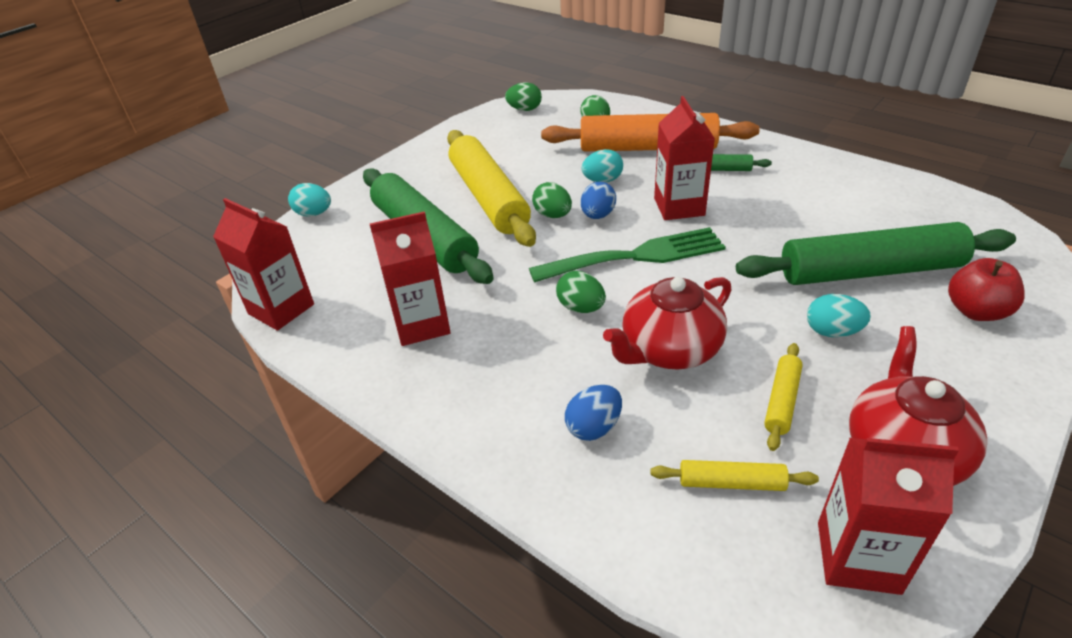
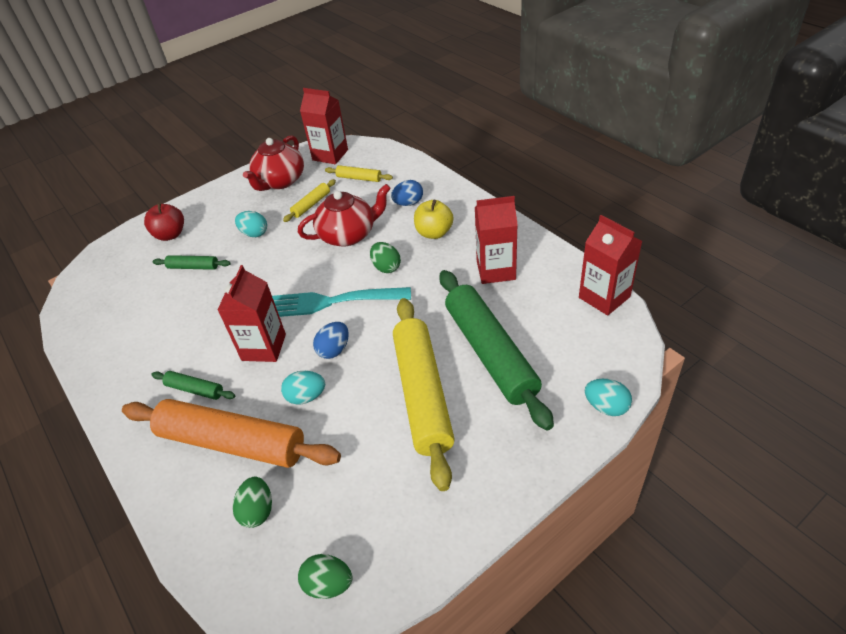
camera: 165 degrees left, 5 degrees up
green fork [529,227,726,283] -> turquoise fork [272,287,411,317]
green egg [532,182,572,218] -> none
green rolling pin [736,222,1016,285] -> green rolling pin [153,255,231,270], size x0.44
none -> yellow apple [414,200,453,239]

